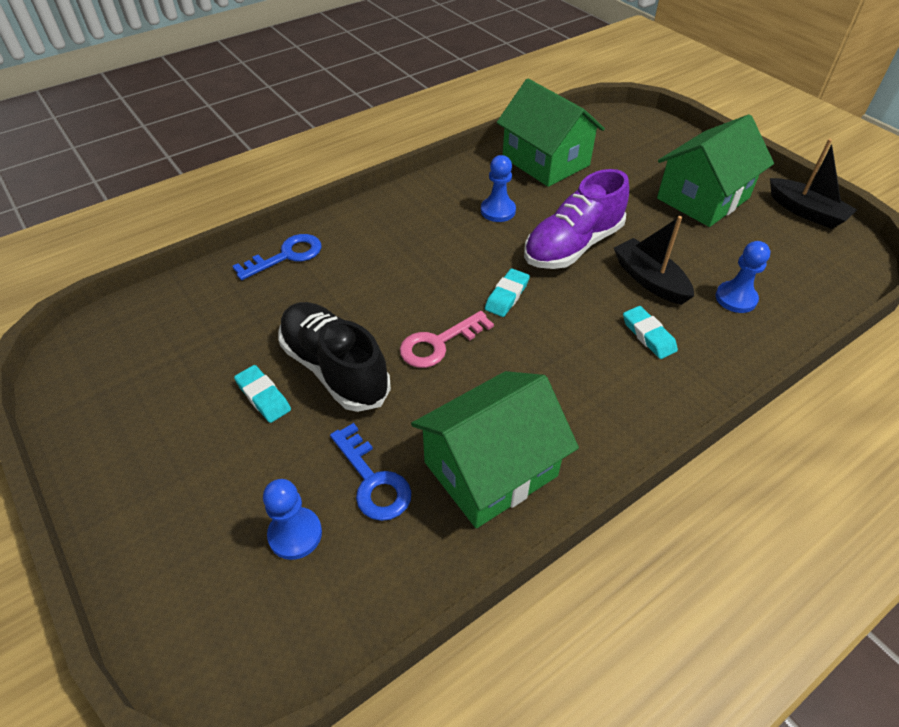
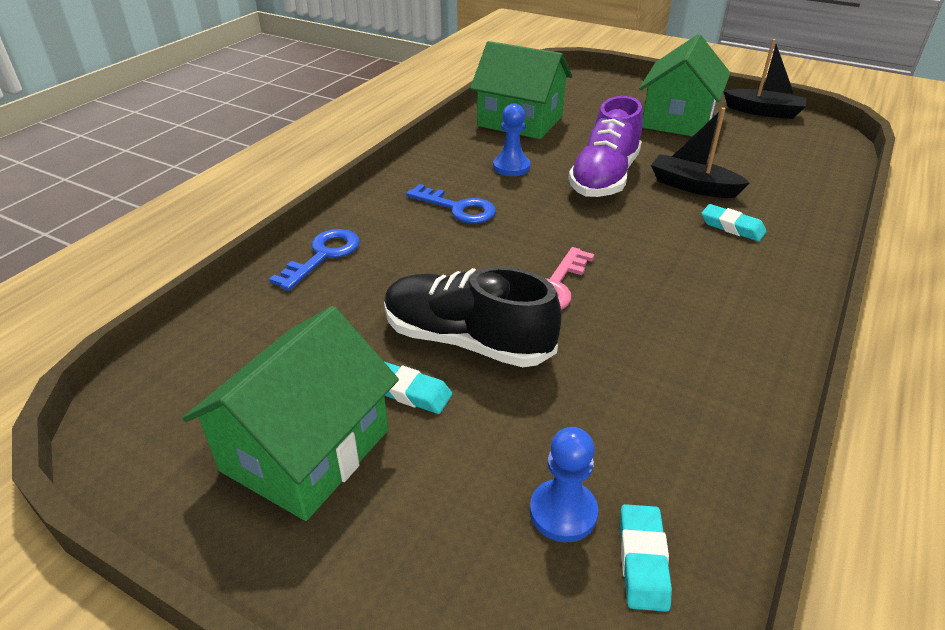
camera: 25 degrees left, 10 degrees down
blue key [330,423,412,521] -> blue key moved to [406,184,496,224]
green house [411,371,579,528] -> green house moved to [182,306,399,521]
turquoise eraser [485,268,530,317] -> turquoise eraser moved to [620,504,672,612]
blue pawn [716,241,770,313] -> none

